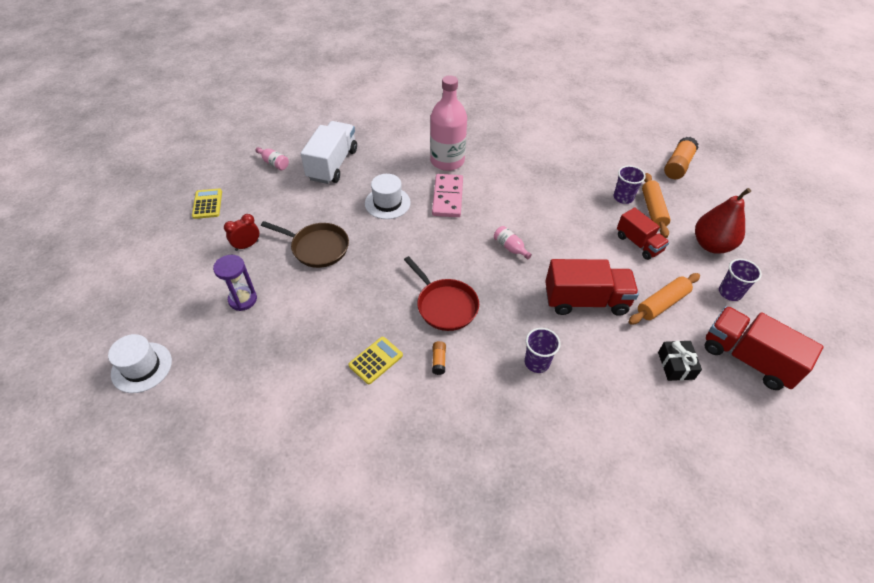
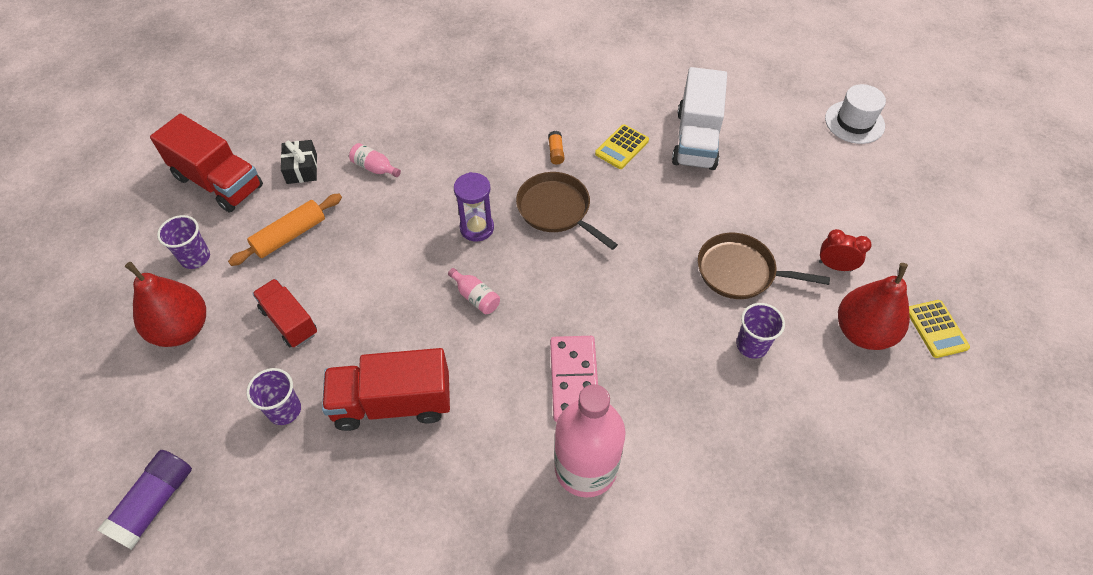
camera: 175 degrees right, 5 degrees up
purple hourglass [213,255,257,311] -> purple hourglass moved to [454,172,494,241]
red clock [224,214,259,251] -> red clock turned 120 degrees counterclockwise [819,229,872,271]
pink bottle [255,147,289,170] -> pink bottle moved to [349,143,401,177]
white truck [301,121,357,184] -> white truck moved to [672,67,727,170]
white hat [365,174,411,219] -> none
red pan [404,256,479,331] -> brown pan [516,172,618,250]
purple cup [525,328,560,373] -> purple cup moved to [736,303,785,359]
red truck [545,259,639,316] -> red truck moved to [322,348,450,431]
orange rolling pin [642,173,671,238] -> none
orange glue stick [664,137,698,179] -> purple glue stick [97,450,192,550]
none -> red pear [838,263,910,350]

